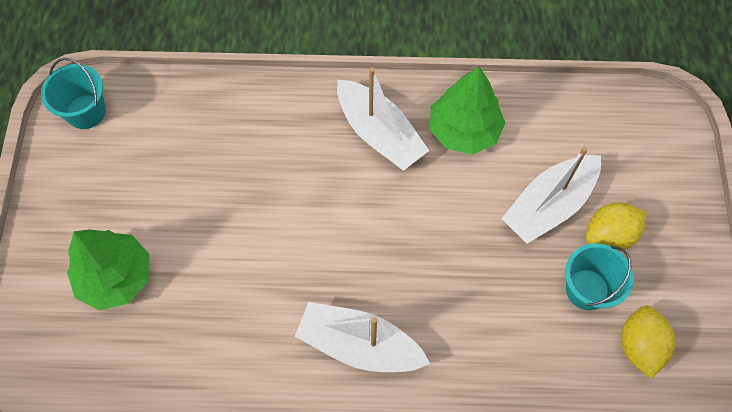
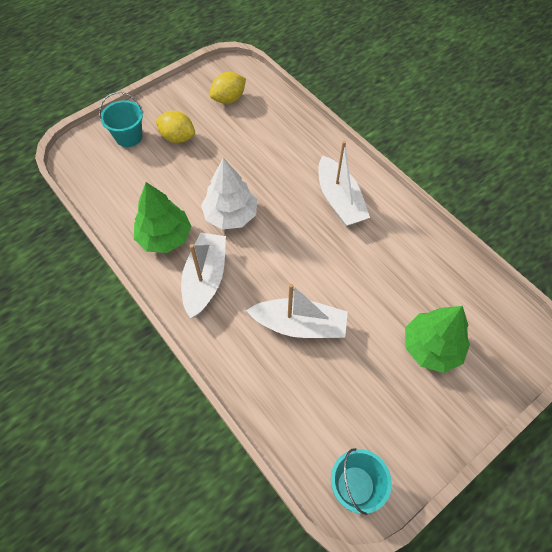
camera: 130 degrees left, 5 degrees down
white boat [501,147,601,244] -> white boat moved to [246,284,348,338]
turquoise bucket [565,243,634,310] -> turquoise bucket moved to [99,92,144,147]
none -> white tree [201,158,257,230]

